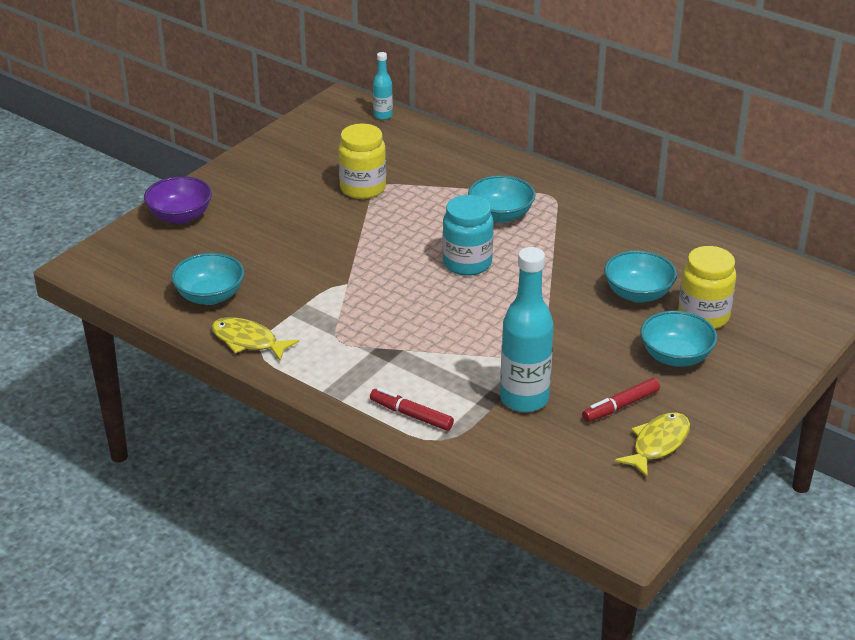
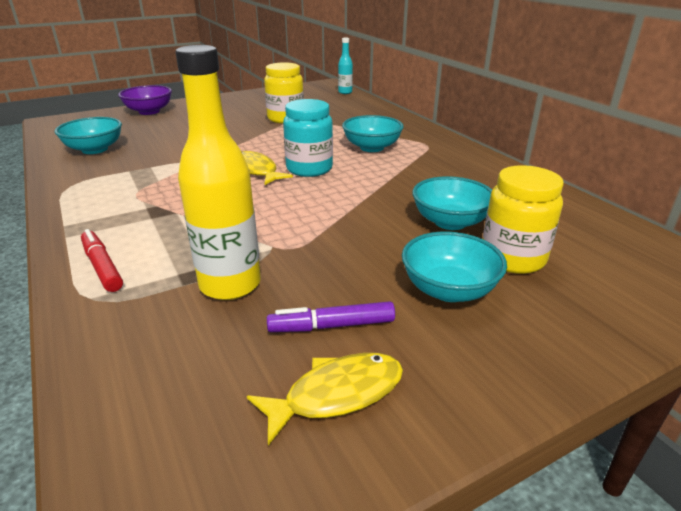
camera: 25 degrees right, 5 degrees down
yellow fish [211,317,299,361] -> yellow fish moved to [241,151,293,185]
turquoise bottle [500,247,554,412] -> yellow bottle [175,45,261,300]
red marker [582,378,660,422] -> purple marker [267,301,395,332]

